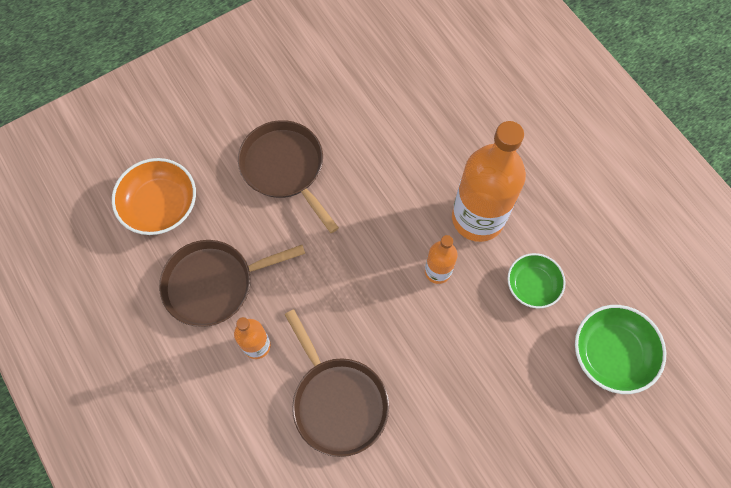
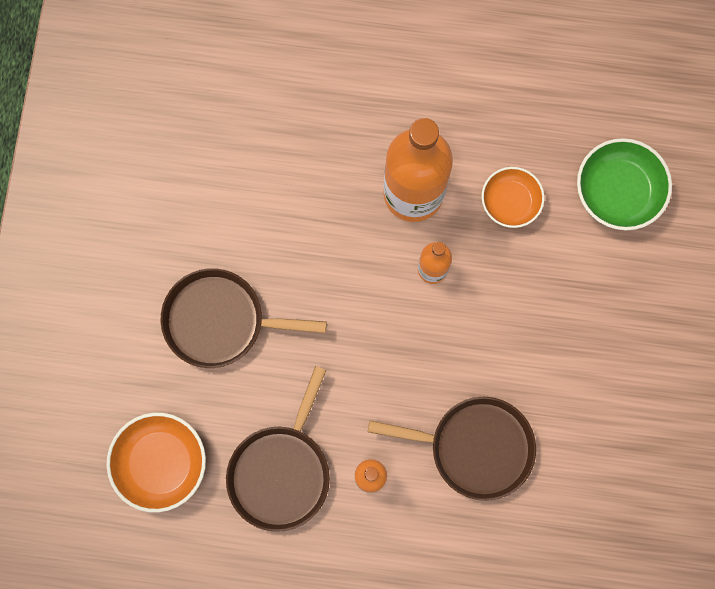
camera: 50 degrees left, 10 degrees up
green bowl [508,253,566,308] -> orange bowl [481,167,545,228]

